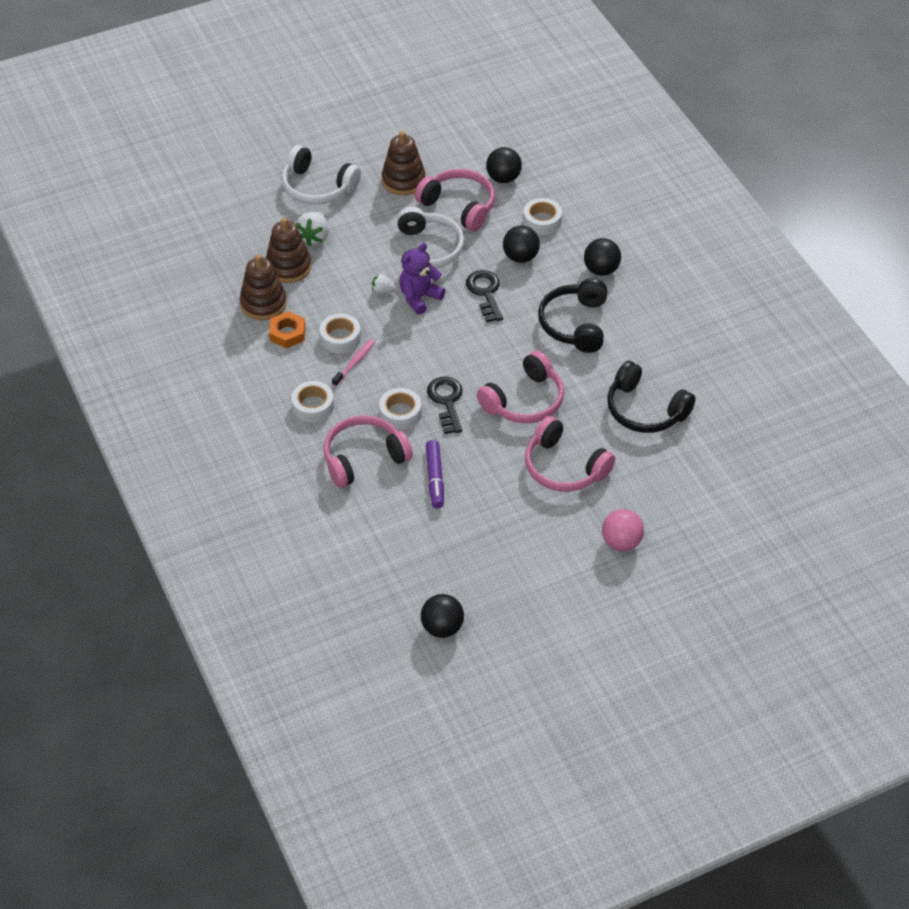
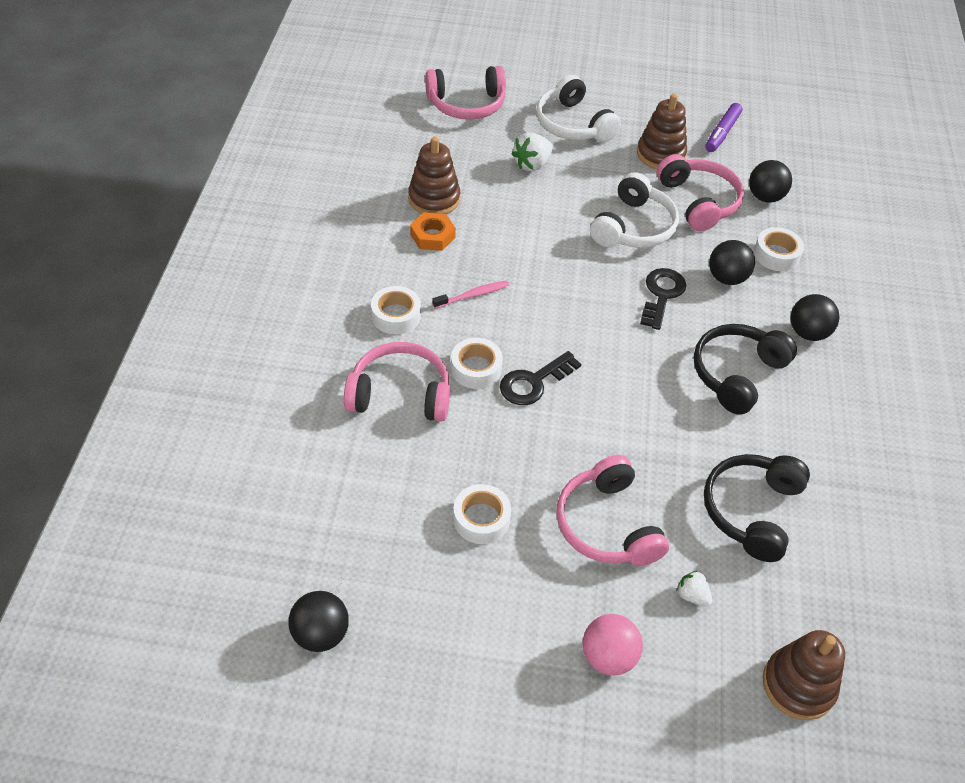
camera: 30 degrees right, 0 degrees up
brown stacking toy [266,218,311,283] -> brown stacking toy moved to [763,630,845,720]
white tape [320,313,361,353] -> white tape moved to [453,484,511,544]
white strawberry [372,273,396,294] -> white strawberry moved to [676,570,712,607]
purple teddy bear [399,243,446,315] -> none
purple marker [426,440,444,508] -> purple marker moved to [705,103,742,152]
black key [427,377,463,434] -> black key turned 150 degrees counterclockwise [500,351,581,405]
pink headphones [477,351,564,423] -> pink headphones moved to [425,66,506,119]
black headphones [607,361,696,433] -> black headphones turned 45 degrees clockwise [704,454,810,562]

